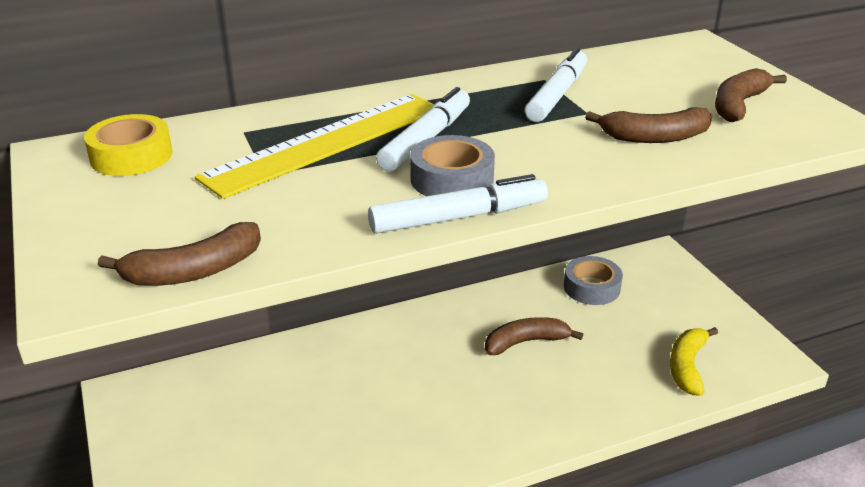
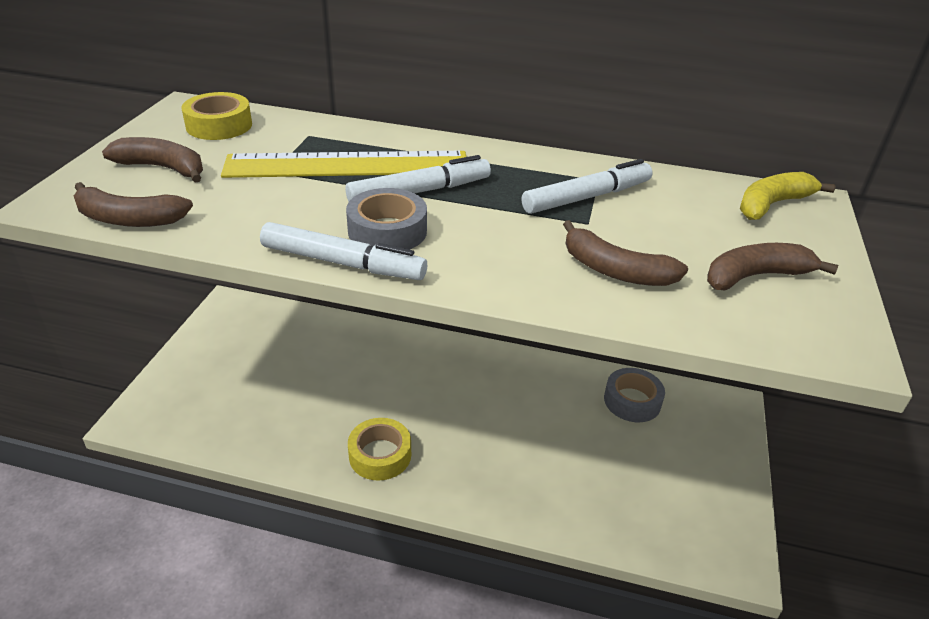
camera: 35 degrees right, 5 degrees up
brown banana [485,317,583,355] -> brown banana moved to [102,137,203,183]
yellow banana [670,327,718,396] -> yellow banana moved to [740,172,836,220]
none -> yellow tape [348,418,411,481]

